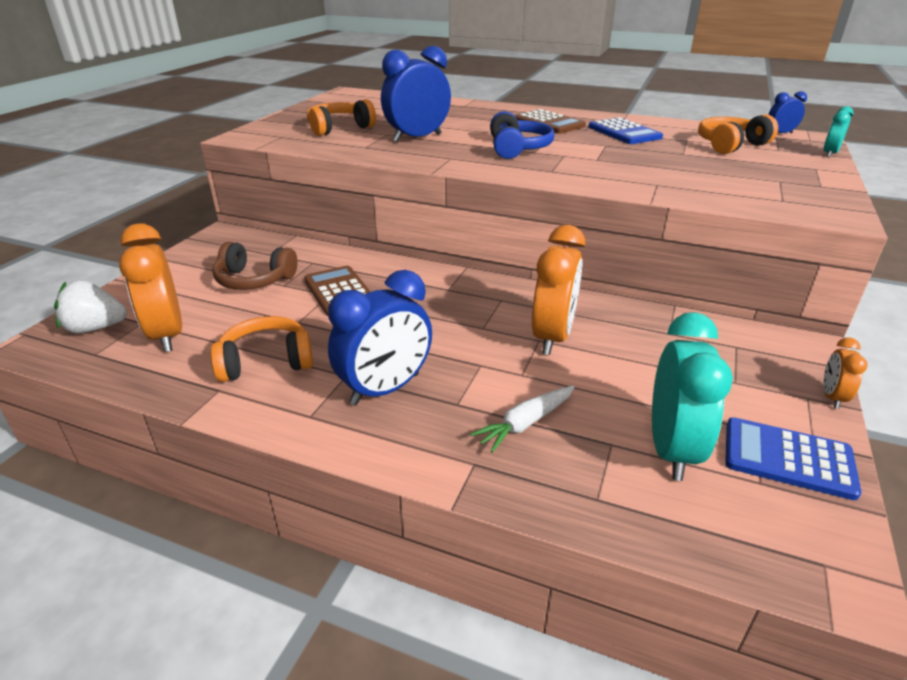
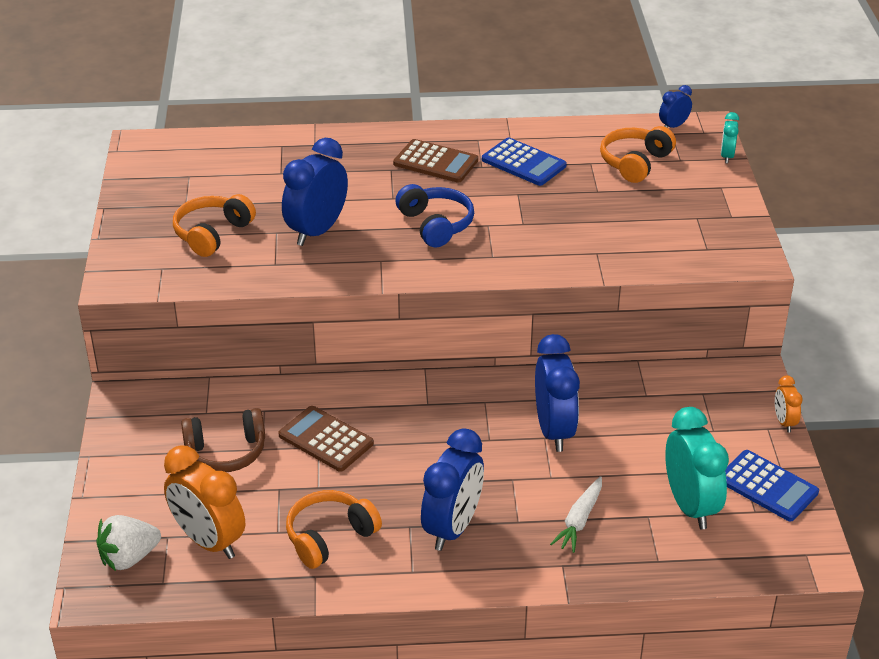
camera: 25 degrees left, 5 degrees up
orange clock [532,225,585,355] -> blue clock [535,334,580,452]
blue calculator [725,417,861,500] -> blue calculator turned 135 degrees counterclockwise [725,450,819,521]

